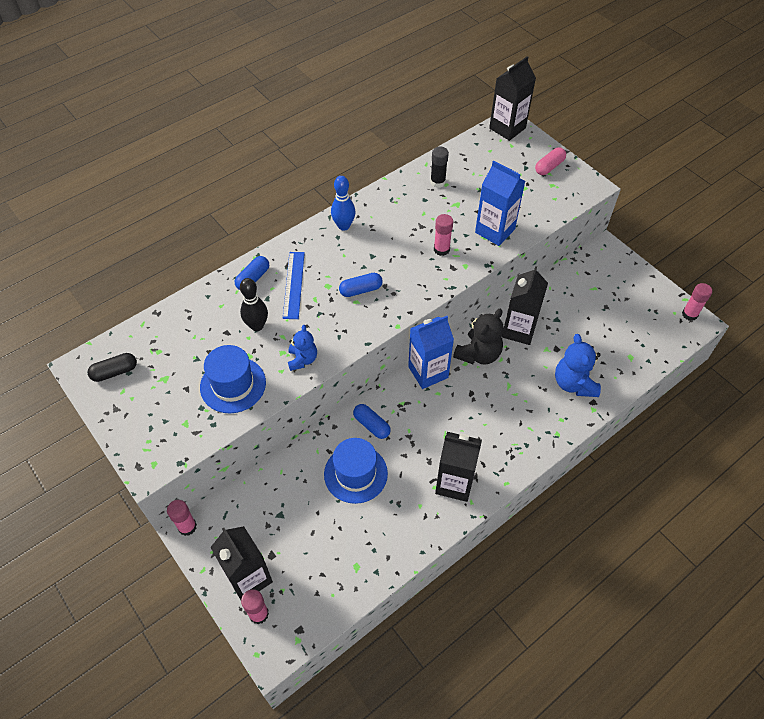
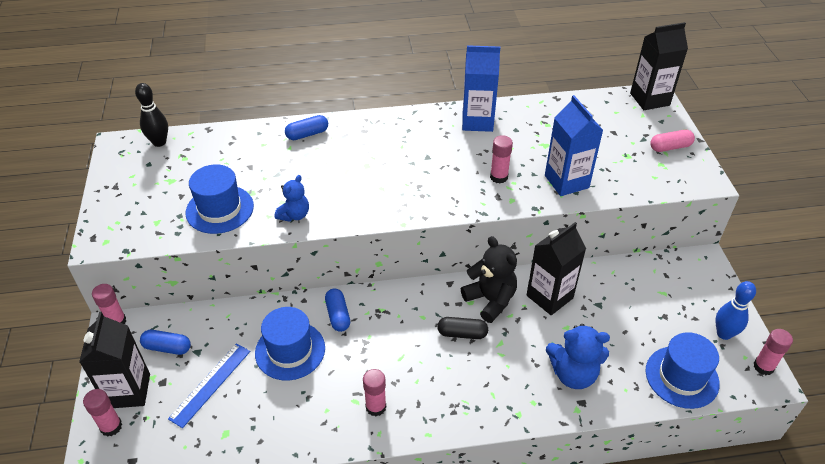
camera: 30 degrees right, 10 degrees down
black capsule [88,353,137,382] -> black capsule moved to [437,317,488,339]
black bowling pin [240,278,268,331] -> black bowling pin moved to [135,83,168,147]
blue ruler [283,252,305,319] -> blue ruler moved to [168,343,250,428]
blue bowling pin [331,176,356,231] -> blue bowling pin moved to [715,281,756,340]
blue capsule [339,273,383,297] -> blue capsule moved to [140,330,191,355]
blue carton [408,316,454,389] -> blue carton moved to [462,45,500,132]
black glue stick [430,146,449,188] -> none
black carton [435,432,482,502] -> pink glue stick [363,369,386,416]
black teddy bear [453,309,504,365] -> black teddy bear turned 105 degrees counterclockwise [461,236,517,323]
blue teddy bear [555,334,601,397] -> blue teddy bear turned 105 degrees counterclockwise [546,324,610,389]
none -> blue hat [646,332,720,409]

